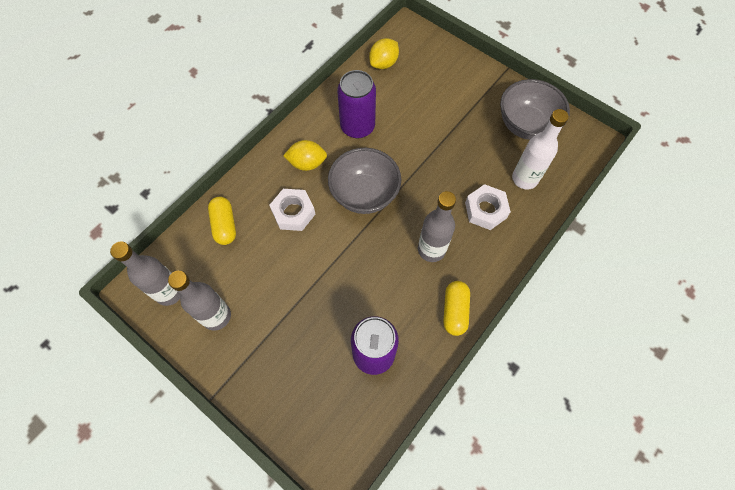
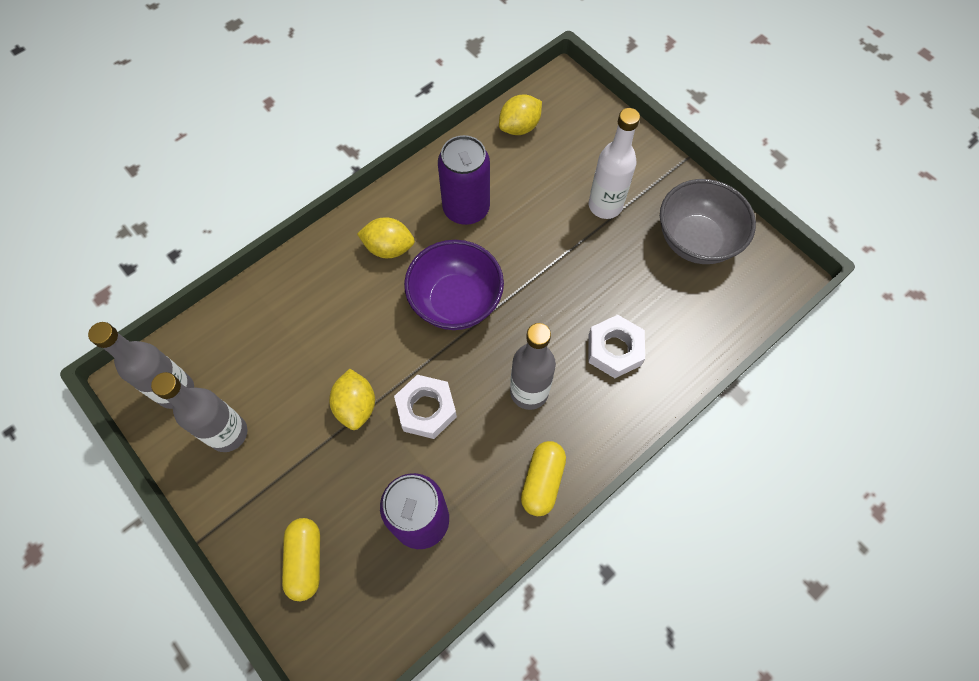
camera: 10 degrees right, 0 degrees up
yellow capsule [208,197,236,245] -> yellow capsule moved to [282,518,320,601]
white nut [269,189,315,231] -> white nut moved to [394,375,457,439]
grey bowl [328,148,401,214] -> purple bowl [404,240,504,330]
white bottle [512,109,569,190] -> white bottle moved to [589,108,640,219]
none -> yellow lemon [329,369,375,430]

